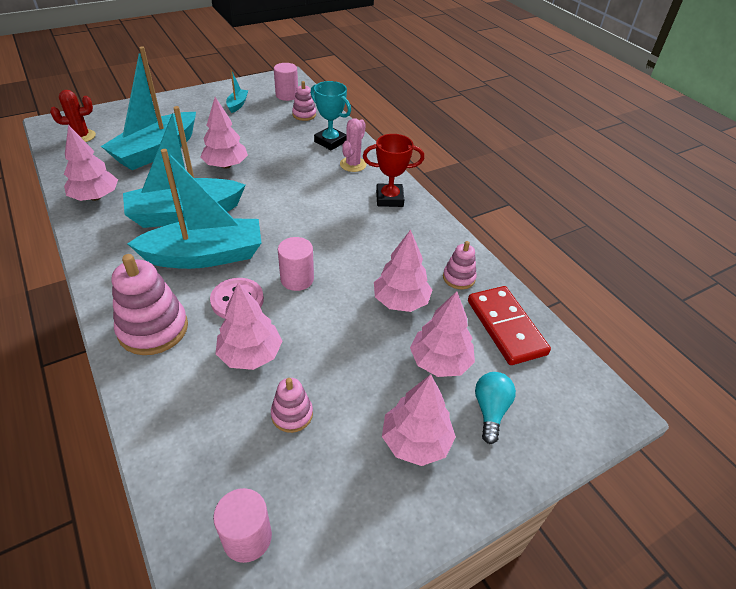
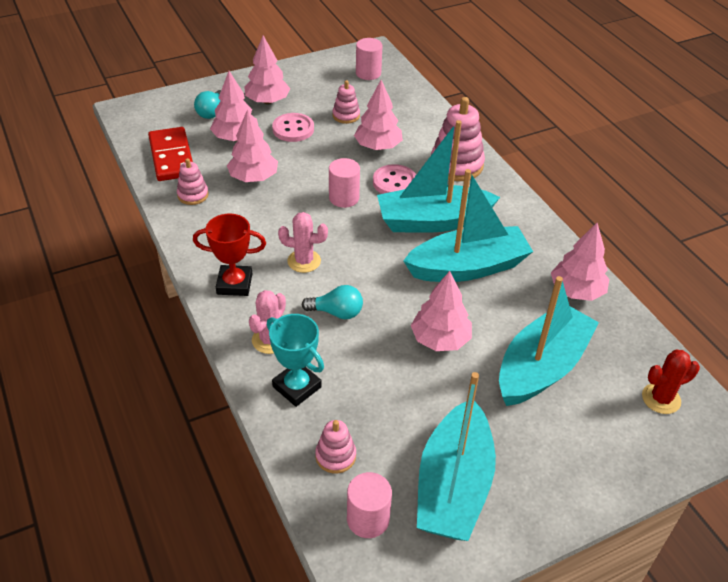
camera: 175 degrees left, 0 degrees up
turquoise boat [226,70,248,113] -> turquoise boat [417,372,496,541], size x2.34
none -> pink button [272,113,314,142]
none -> pink cactus [278,212,328,273]
none -> turquoise light bulb [302,285,363,319]

